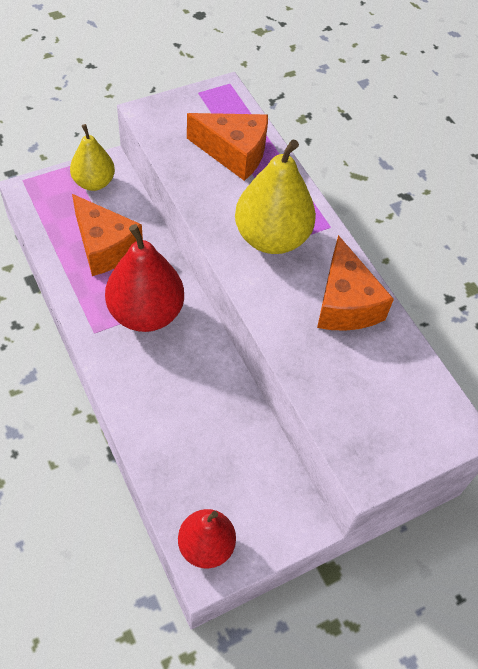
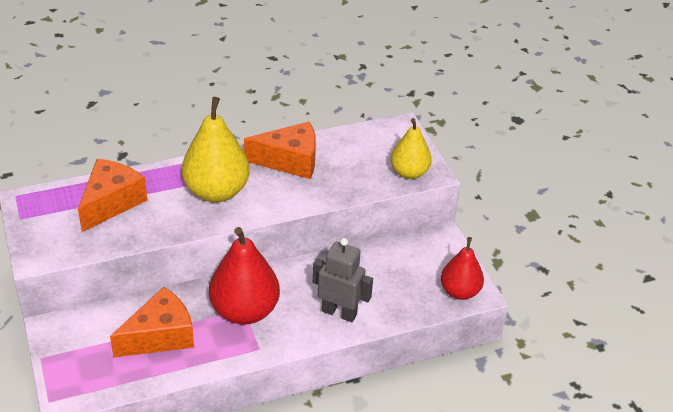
camera: 80 degrees left, 15 degrees down
yellow pear [70,124,115,191] -> yellow pear moved to [391,118,432,179]
none -> grey robot [313,238,373,322]

